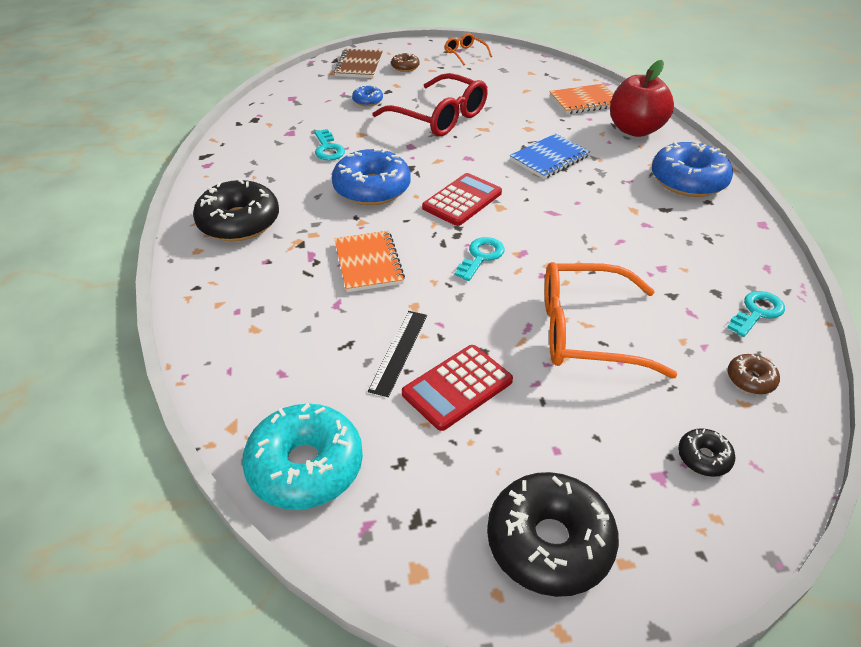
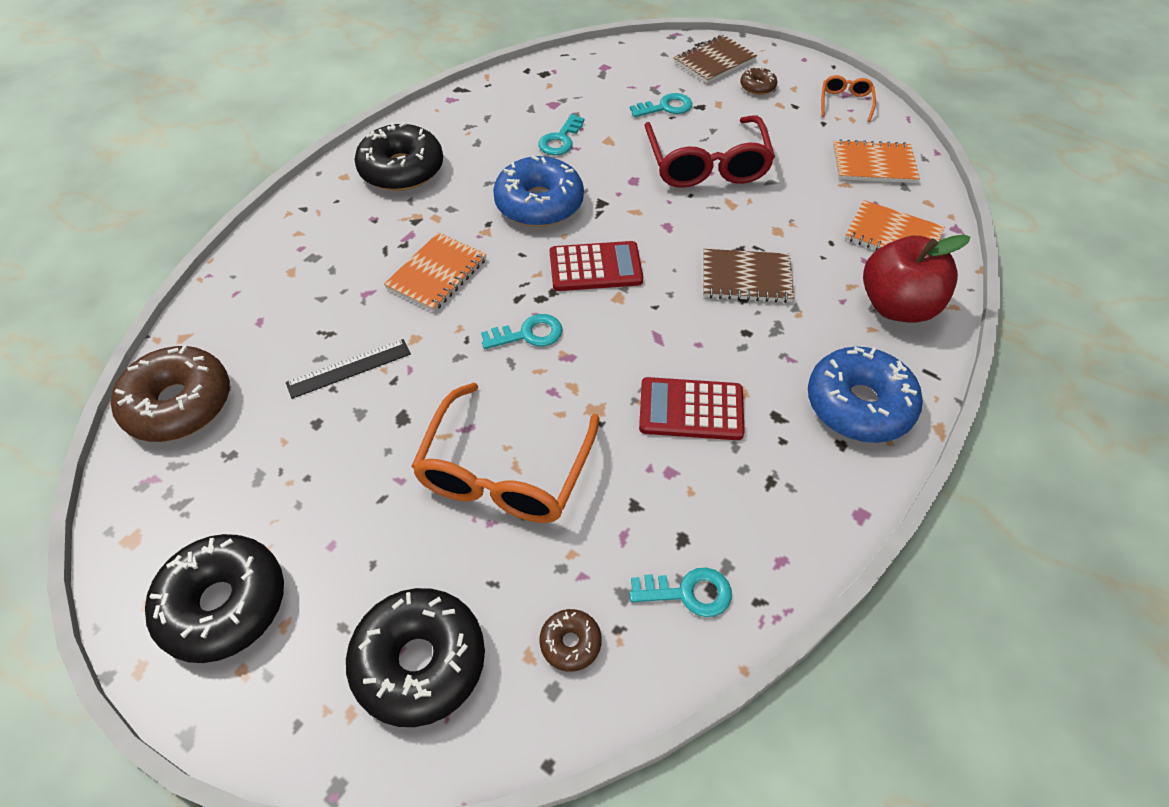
camera: 45 degrees right, 10 degrees up
turquoise donut [242,403,363,510] -> brown donut [111,345,230,442]
blue donut [352,85,383,106] -> turquoise key [630,93,692,117]
red calculator [402,345,513,431] -> red calculator moved to [639,377,745,440]
blue notebook [510,133,590,179] -> brown notebook [703,249,794,303]
orange glasses [545,262,677,378] -> orange glasses turned 120 degrees counterclockwise [411,382,600,523]
black donut [678,428,735,477] -> black donut [346,588,485,727], size x2.14
none -> orange notebook [833,139,920,183]

